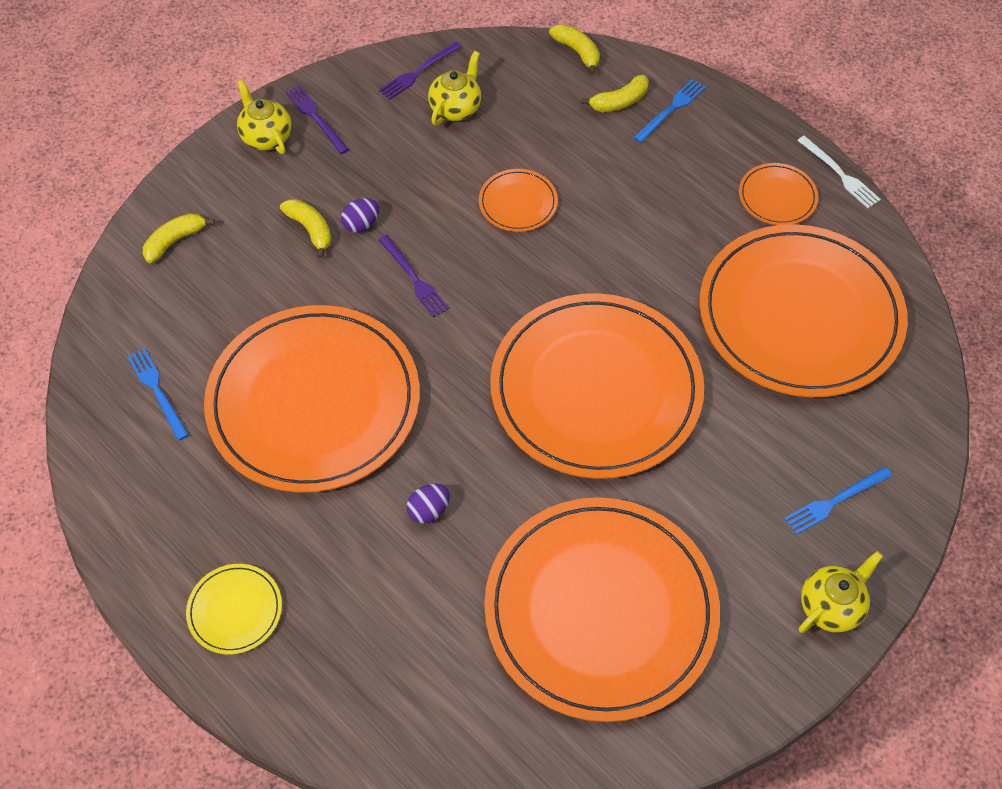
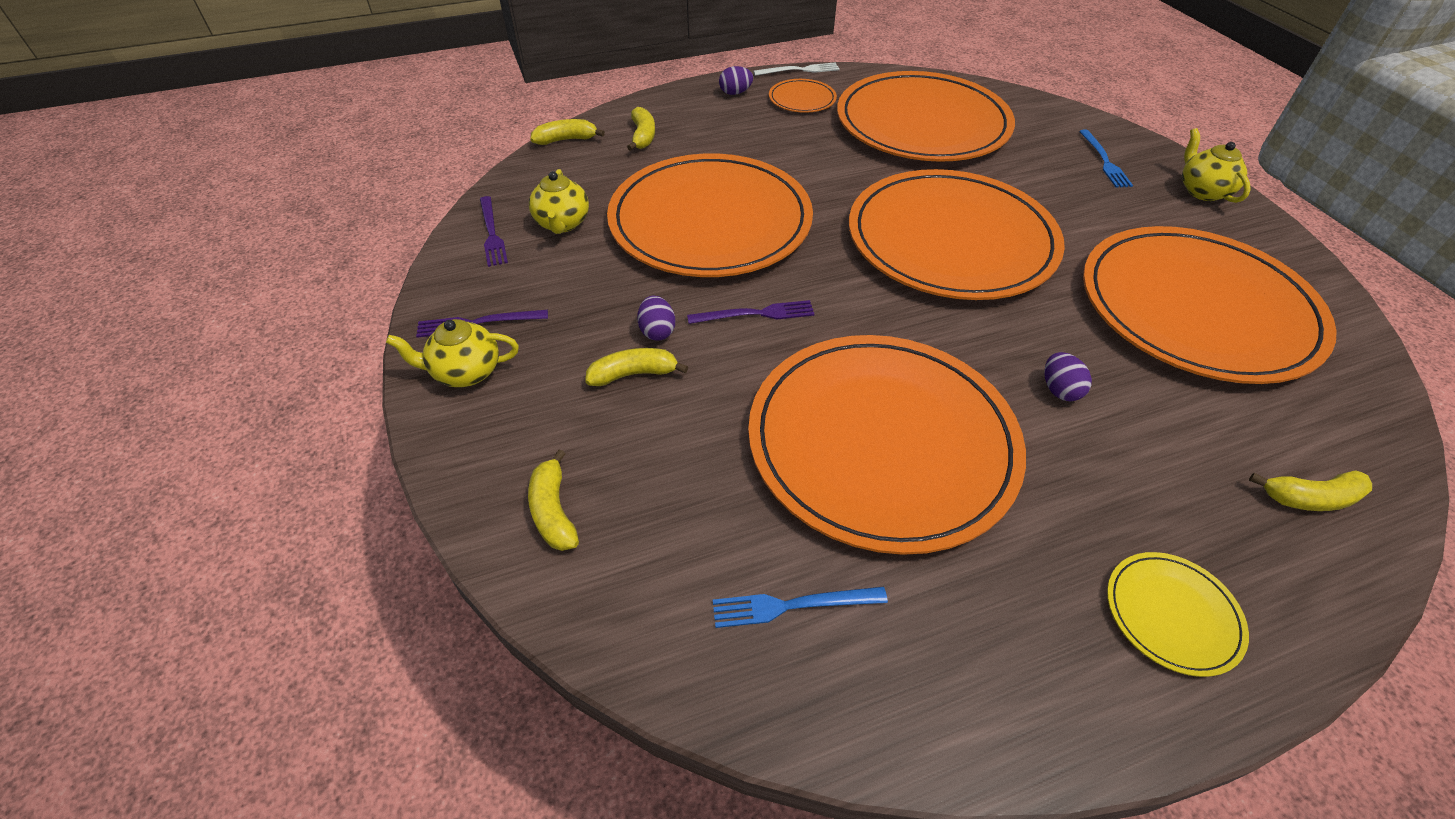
camera: 65 degrees left, 10 degrees down
yellow teapot [428,51,481,125] -> yellow teapot turned 150 degrees counterclockwise [529,169,589,234]
orange plate [479,169,558,232] -> orange plate [607,153,813,277], size x2.45
blue fork [633,79,706,143] -> none
none -> purple egg [719,66,753,95]
none -> yellow banana [1249,470,1372,511]

